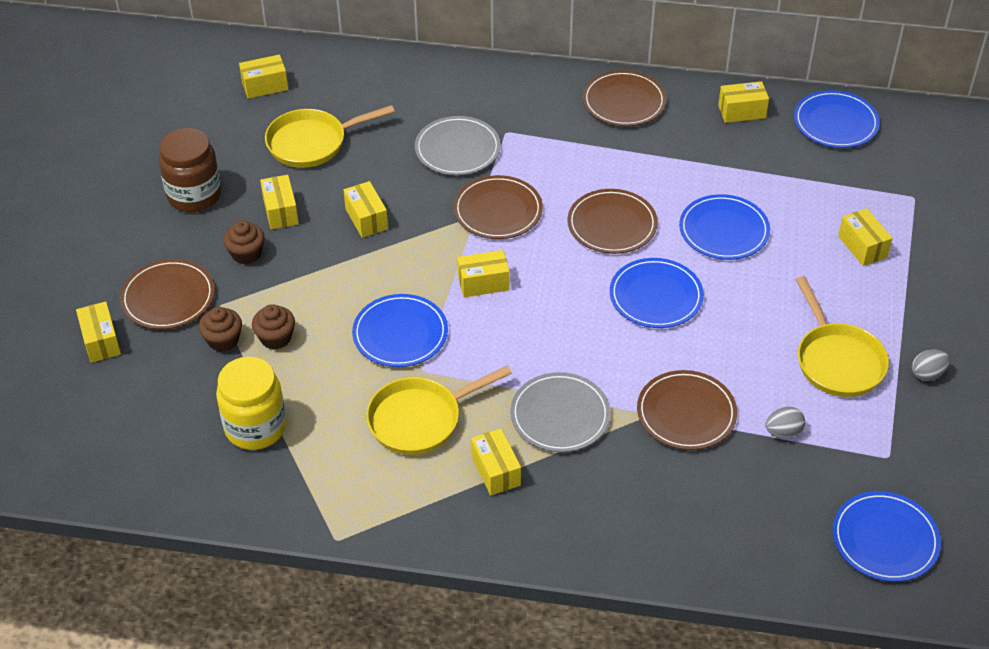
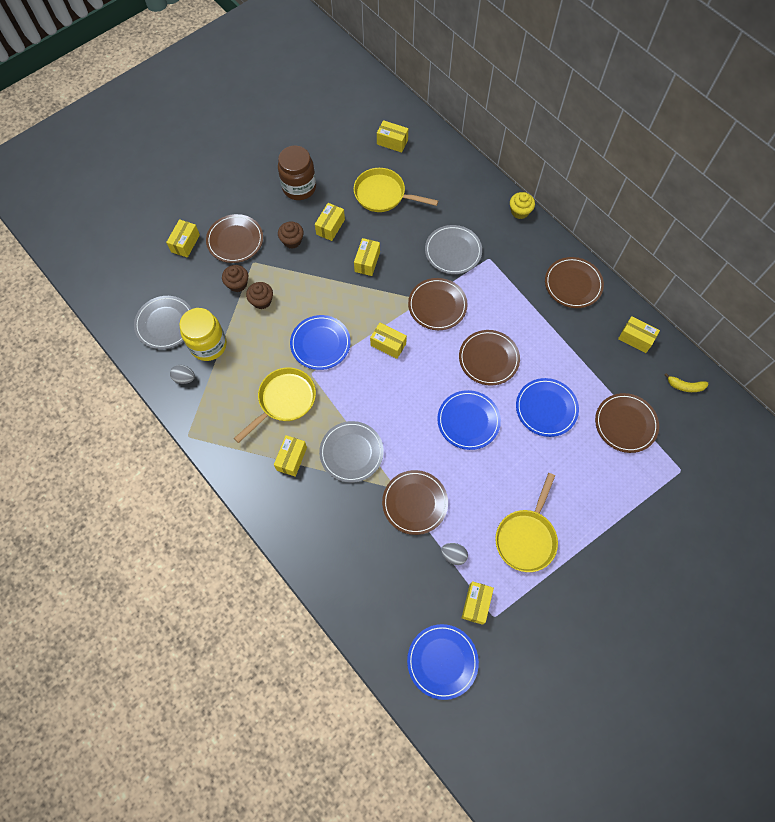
camera: 40 degrees right, 20 degrees up
yellow pan [366,366,512,455] -> yellow pan turned 120 degrees clockwise [234,367,316,443]
blue plate [794,90,880,148] -> yellow banana [665,373,708,392]
yellow box [838,208,892,266] -> yellow box moved to [462,581,494,625]
grey egg [912,349,950,381] -> grey egg moved to [170,365,195,384]
none -> grey plate [134,296,191,349]
none -> yellow cupcake [510,192,535,219]
none -> brown plate [595,393,659,453]

